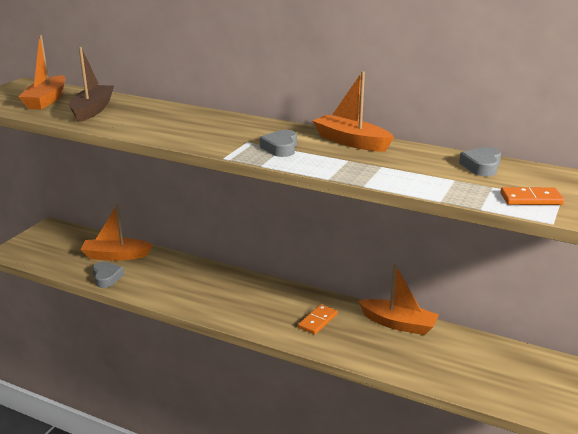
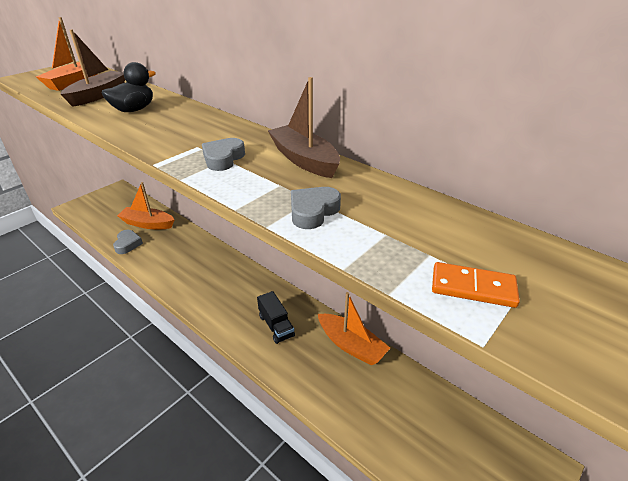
camera: 15 degrees right, 10 degrees up
orange domino [298,304,338,335] -> black truck [257,291,295,344]
orange boat [312,71,394,152] -> brown boat [268,77,340,178]
grey heart [459,147,501,176] -> grey heart moved to [291,187,341,229]
none -> black duck [102,62,156,112]

